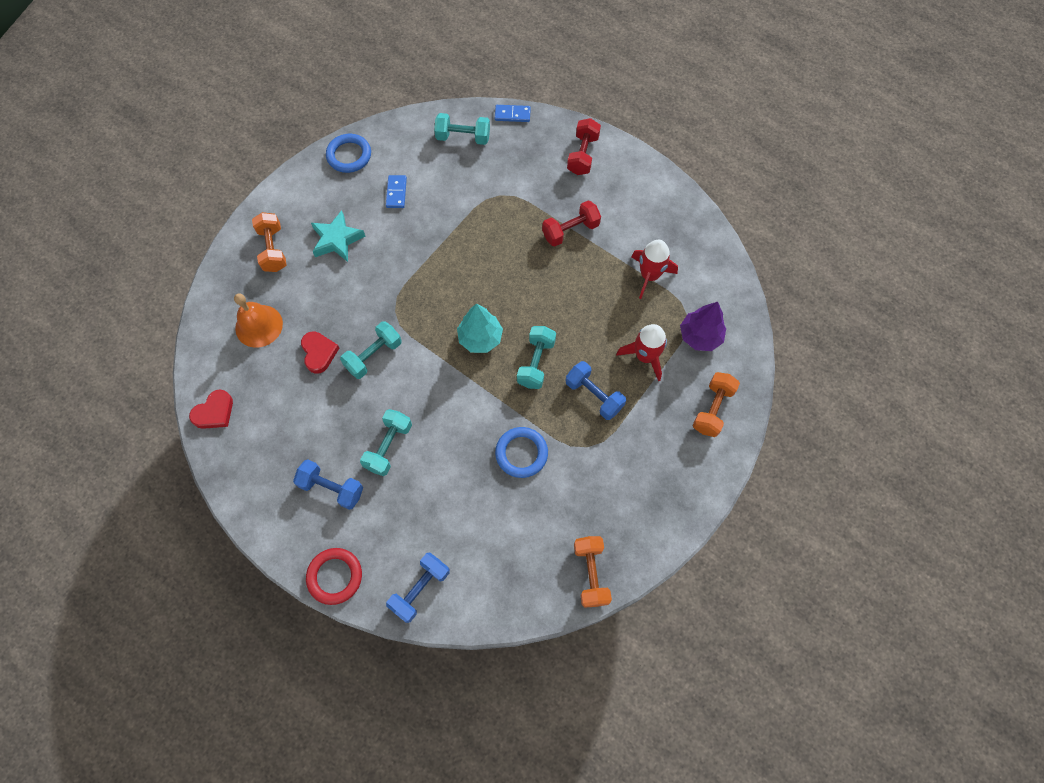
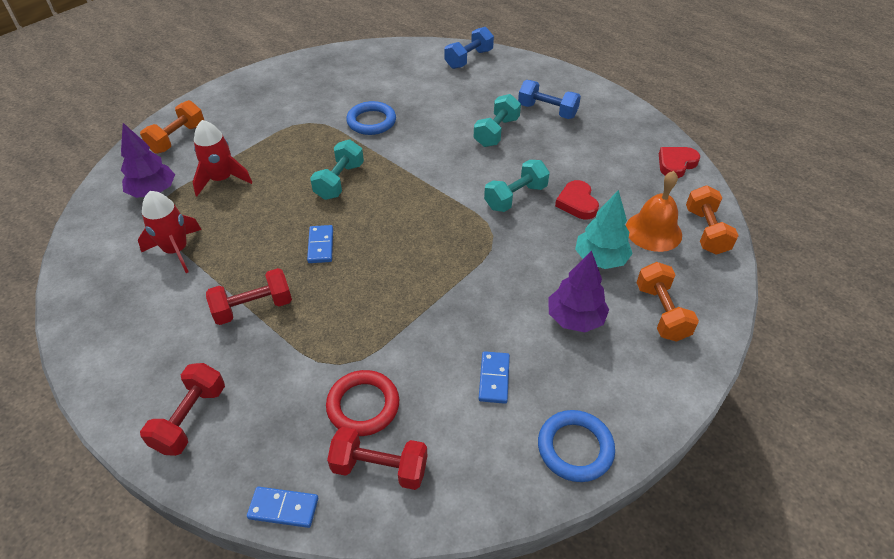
camera: 175 degrees left, 20 degrees down
red ring [306,548,362,605] -> red ring moved to [326,370,399,436]
turquoise star [311,210,365,262] -> purple tree [548,251,609,332]
turquoise dumbbell [434,113,490,145] -> red dumbbell [327,427,427,490]
turquoise tree [457,303,503,353] -> turquoise tree moved to [575,190,633,269]
blue dumbbell [566,361,626,420] -> none
orange dumbbell [574,536,612,608] -> orange dumbbell moved to [686,185,739,255]
none -> blue domino [307,225,333,263]

